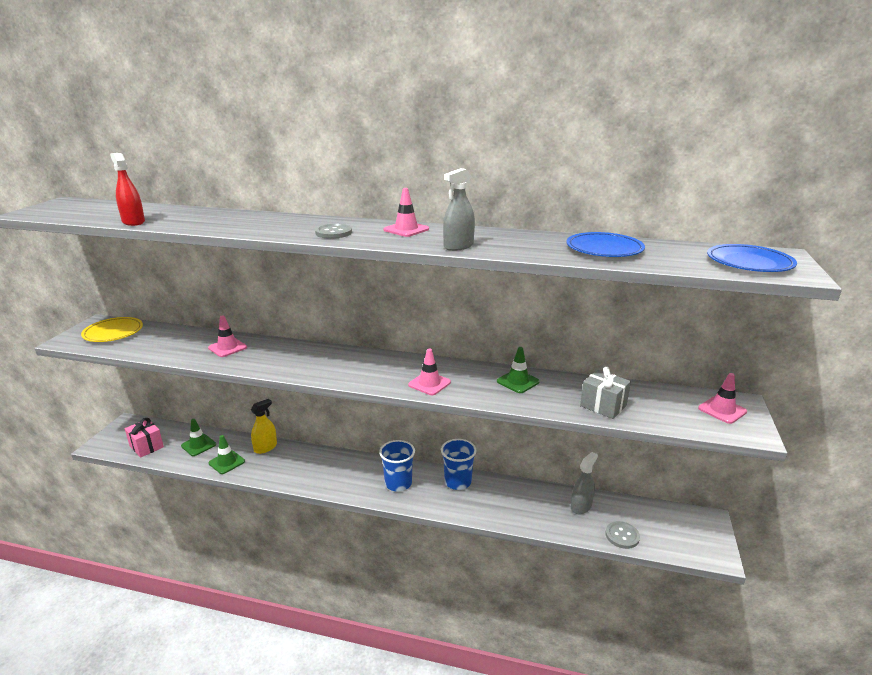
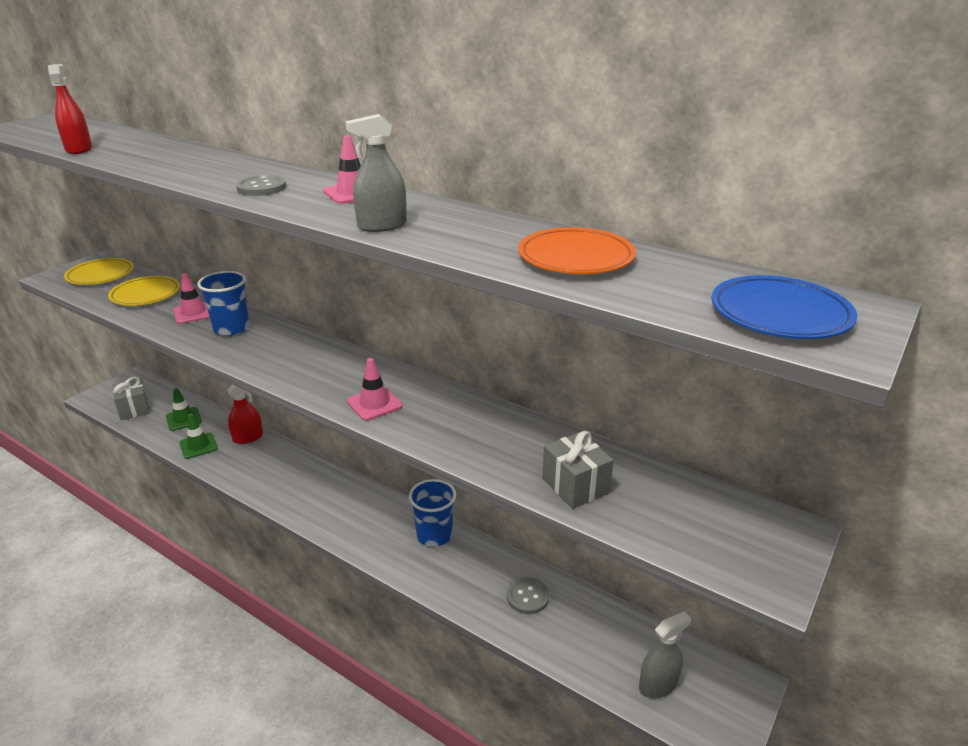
camera: 20 degrees right, 5 degrees up
pink gift [125,418,164,458] -> grey gift [113,377,150,420]
yellow spray bottle [251,399,277,454] -> red spray bottle [227,385,263,444]
blue cup [379,440,415,491] -> blue cup moved to [197,271,250,336]
green traffic cone [497,347,540,393] -> none
blue plate [566,232,645,257] -> orange plate [518,227,636,274]
grey spray bottle [571,452,598,514] -> grey spray bottle moved to [639,611,691,698]
grey button [605,521,640,549] -> grey button moved to [507,577,549,614]
pink traffic cone [698,373,747,424] -> none
none -> yellow plate [108,276,180,306]

